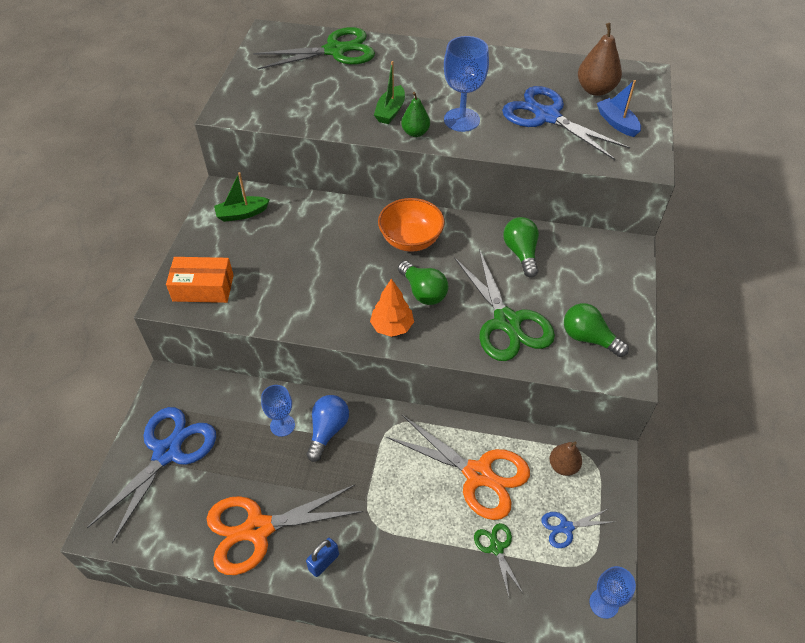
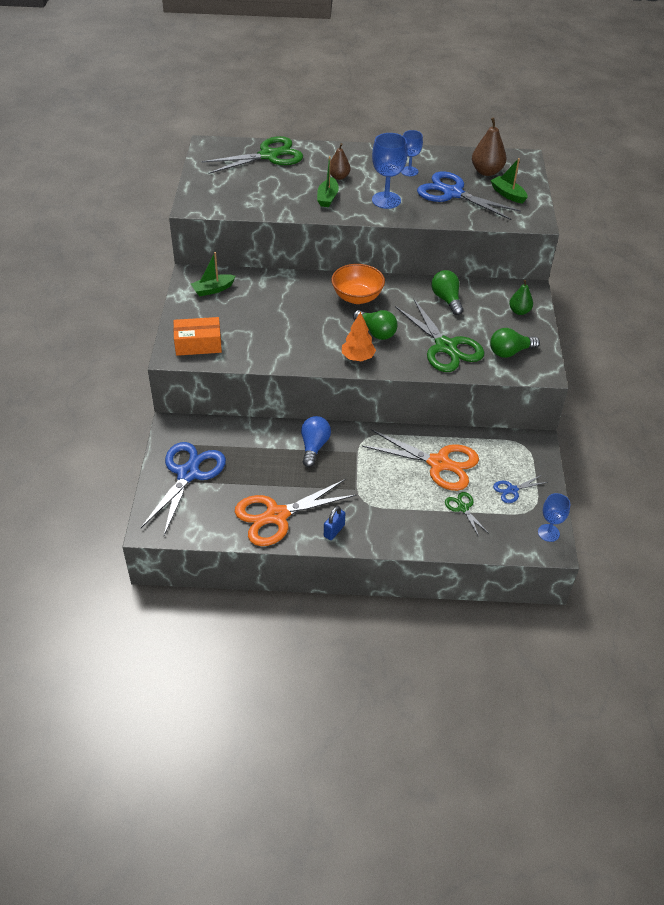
camera: 10 degrees left, 5 degrees down
blue goblet [261,385,295,437] -> blue goblet moved to [401,130,423,176]
green pear [401,92,430,137] -> green pear moved to [509,280,533,315]
brown pear [549,441,582,476] -> brown pear moved to [330,143,350,180]
green light bulb [564,303,629,357] -> green light bulb turned 45 degrees counterclockwise [490,328,540,358]
blue boat [597,80,641,137] -> green boat [490,158,528,204]

